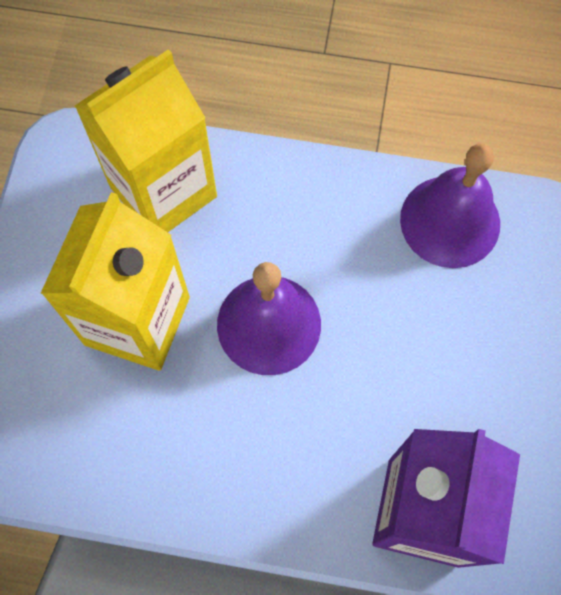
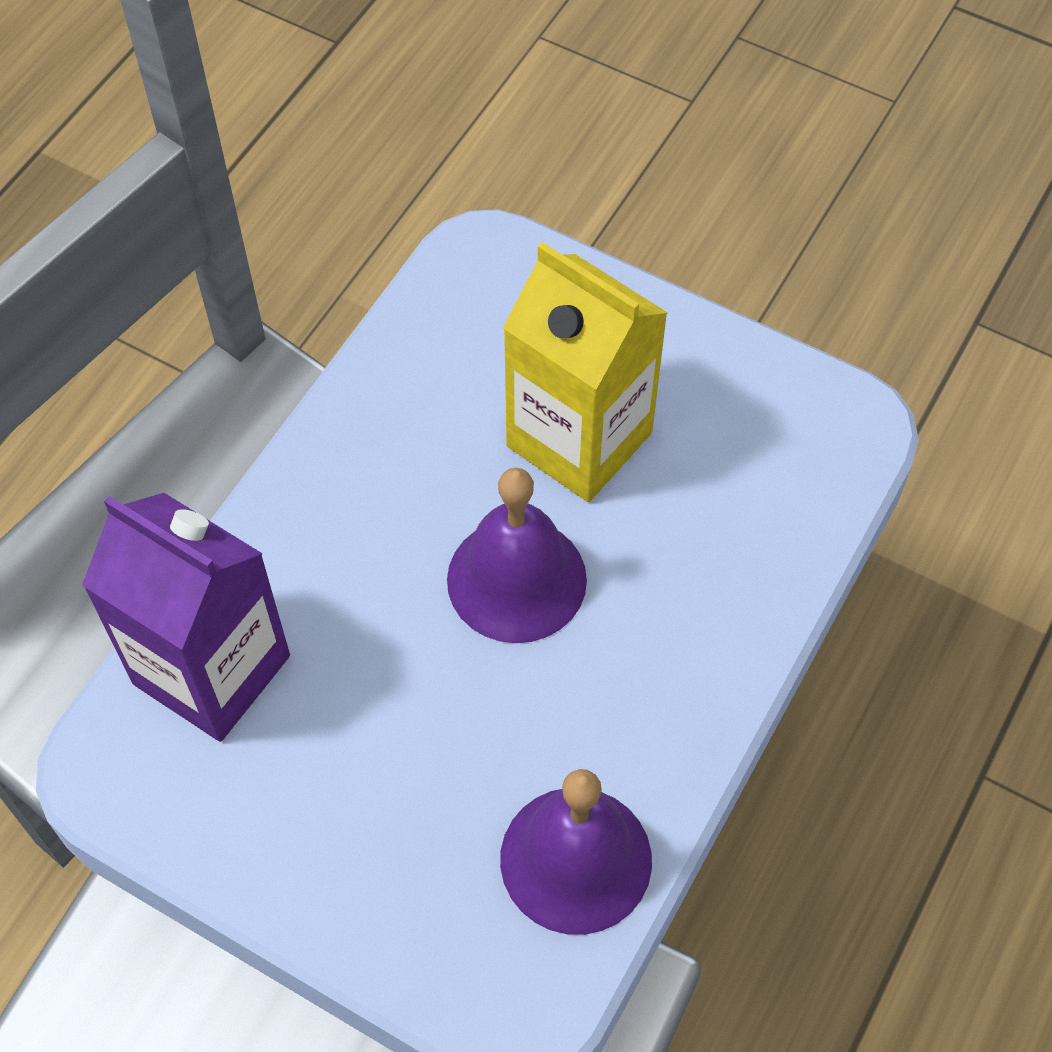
camera: 110 degrees right, 10 degrees down
yellow carton [75,49,217,232] -> none

